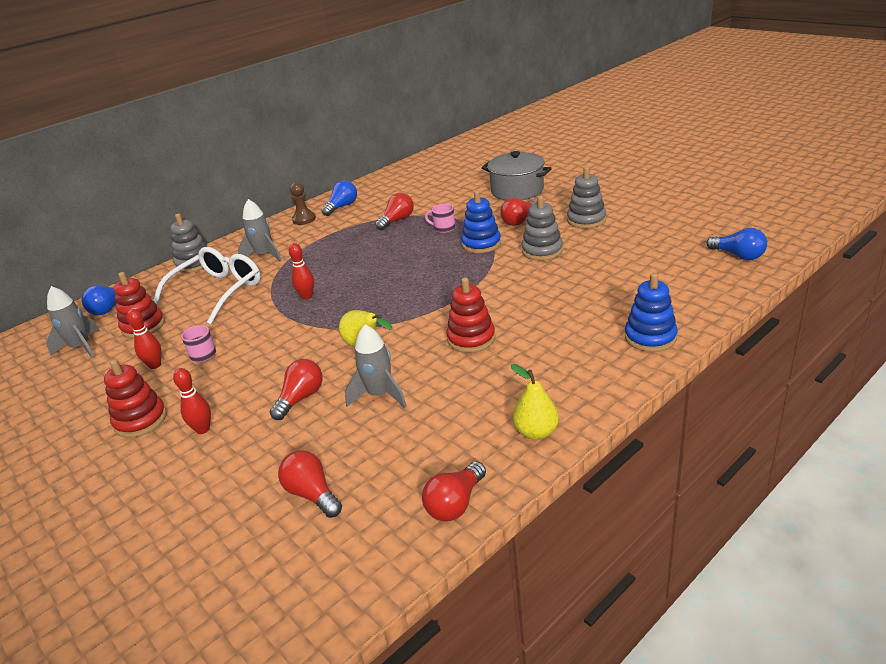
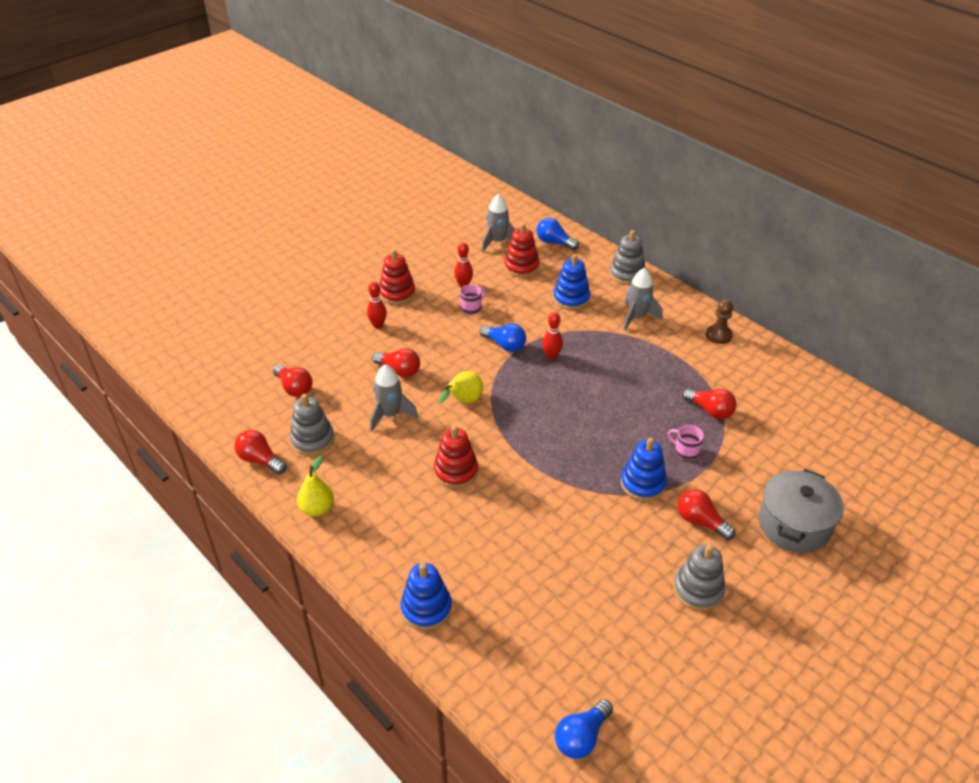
camera: 85 degrees right, 10 degrees up
white glasses [153,247,261,324] -> blue stacking toy [553,254,590,310]
red light bulb [278,450,342,518] -> red light bulb turned 90 degrees clockwise [273,365,313,397]
blue light bulb [321,180,357,216] -> blue light bulb moved to [480,324,526,352]
pink mug [425,204,455,233] -> pink mug turned 75 degrees counterclockwise [667,425,704,460]
grey stacking toy [522,195,563,261] -> grey stacking toy moved to [290,394,334,456]

